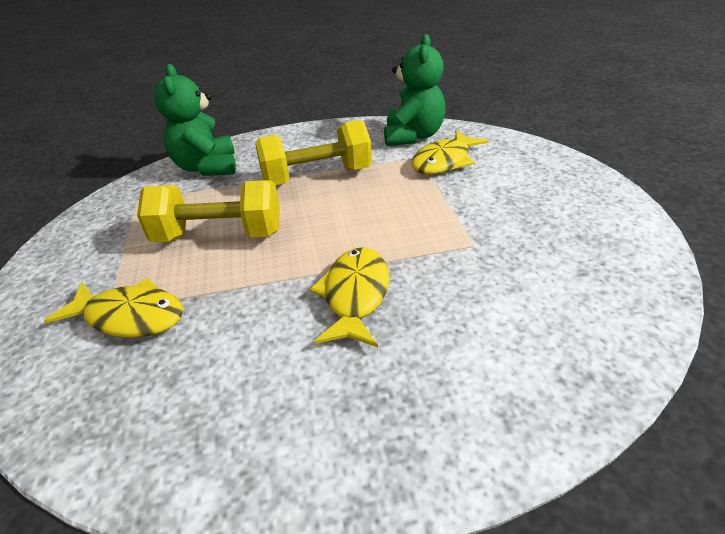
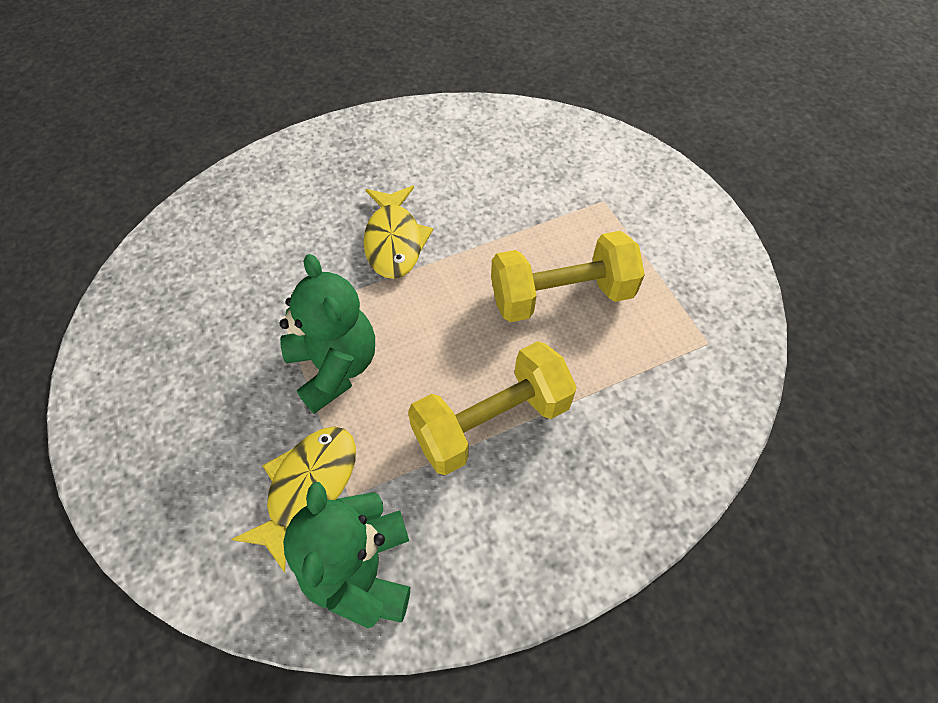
camera: 165 degrees right, 20 degrees up
yellow fish [44,278,184,338] -> none
green teddy bear [154,64,236,176] -> green teddy bear moved to [279,254,375,414]

